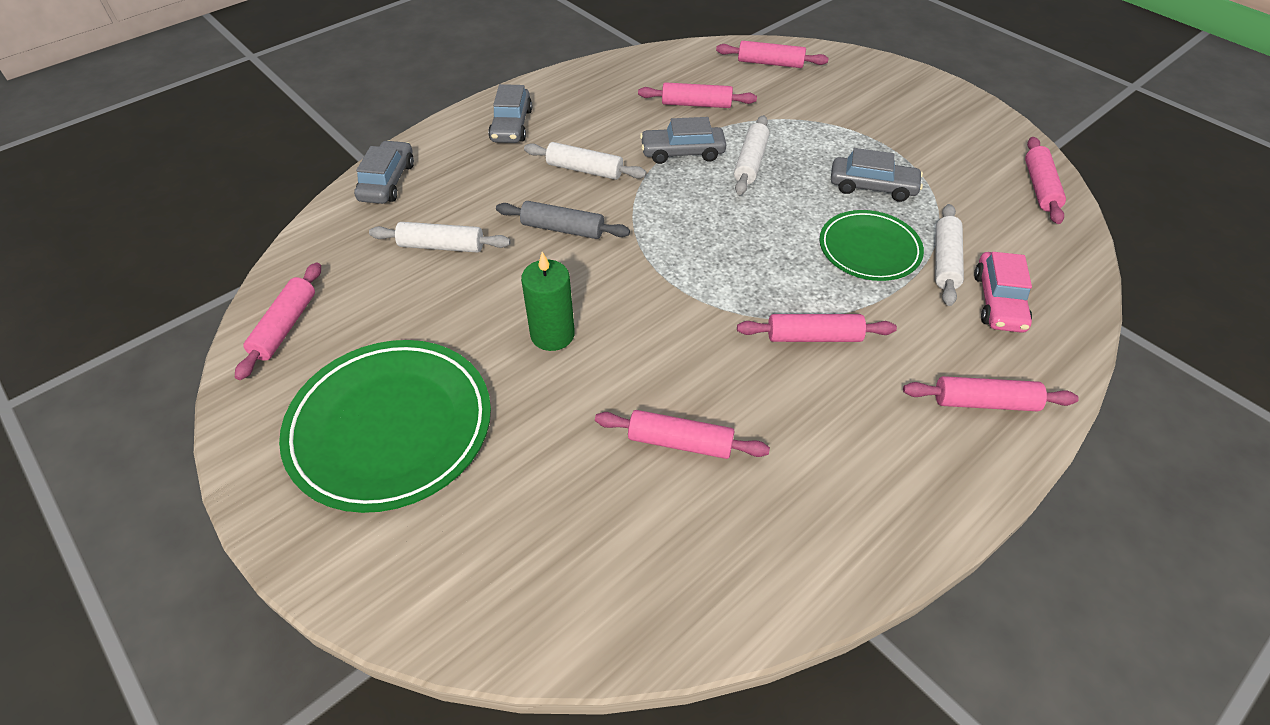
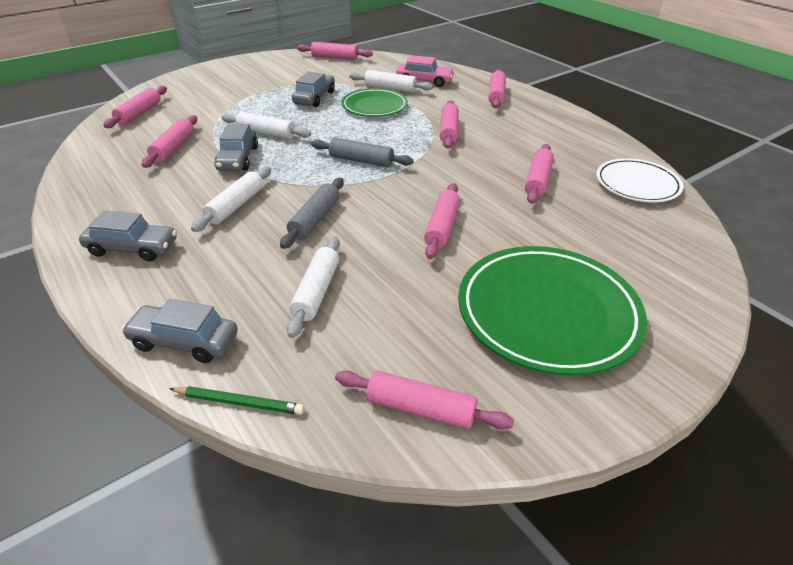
camera: 85 degrees left, 10 degrees down
green candle [521,252,575,351] -> pink rolling pin [424,183,460,259]
none -> green pencil [169,386,304,415]
none -> grey rolling pin [311,138,414,167]
none -> white plate [596,158,683,202]

